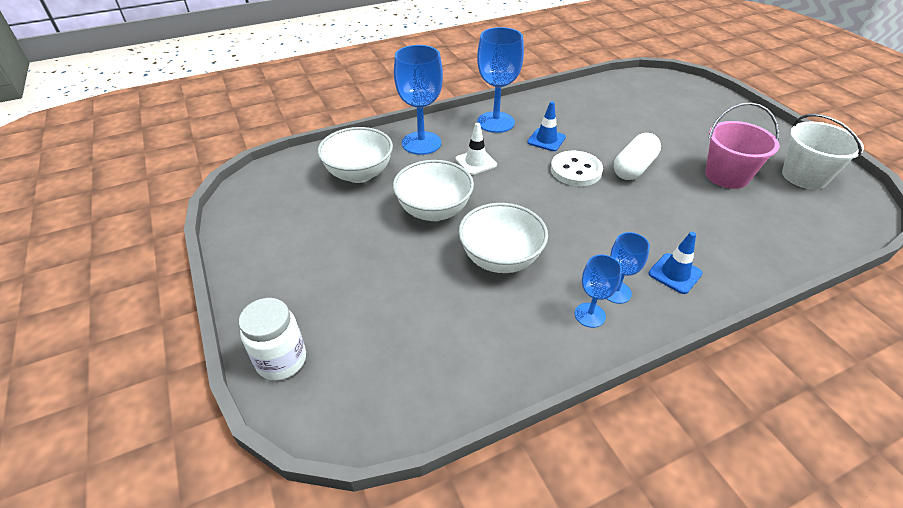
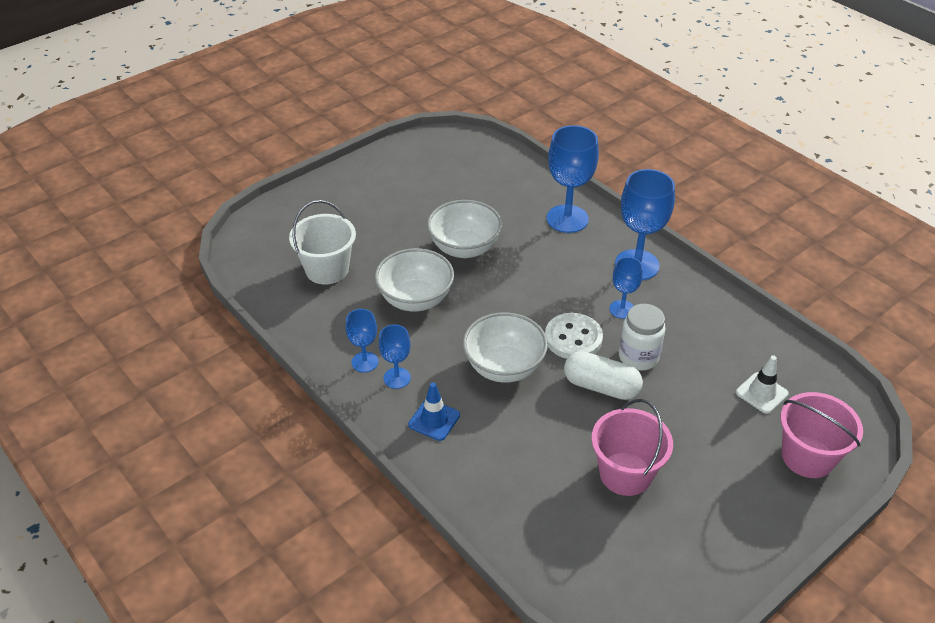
camera: 75 degrees right, 0 degrees up
white jar [239,298,306,381] -> white jar moved to [619,304,666,371]
white bowl [318,127,393,183] -> white bowl moved to [463,312,548,383]
white traffic cone [456,123,497,175] -> white traffic cone moved to [736,355,789,414]
blue traffic cone [527,101,566,151] -> blue goblet [610,257,643,319]
white bucket [782,114,864,189] -> white bucket moved to [289,200,356,284]
none -> pink bucket [780,392,863,478]

